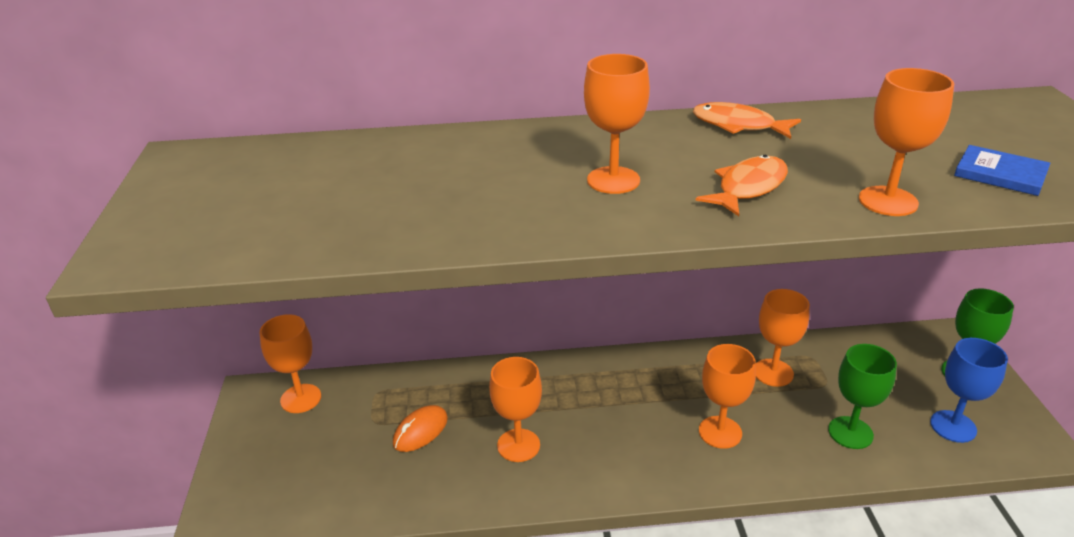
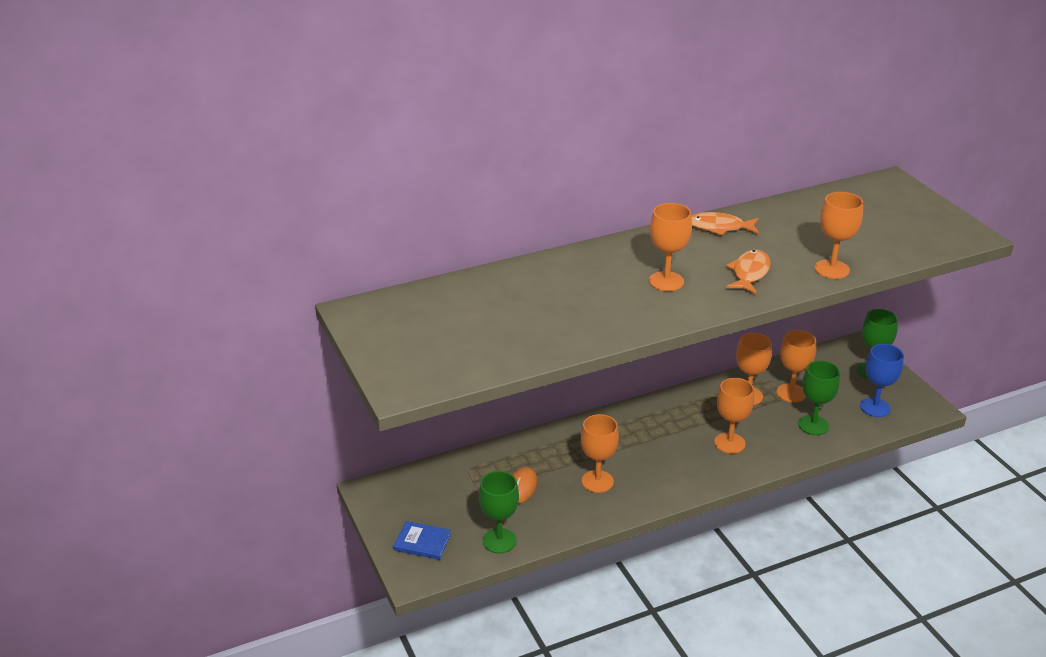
camera: 20 degrees left, 0 degrees up
orange goblet [260,314,321,413] -> orange goblet moved to [777,330,816,403]
blue book [954,145,1050,196] -> blue book moved to [393,521,451,560]
none -> green goblet [479,471,519,553]

